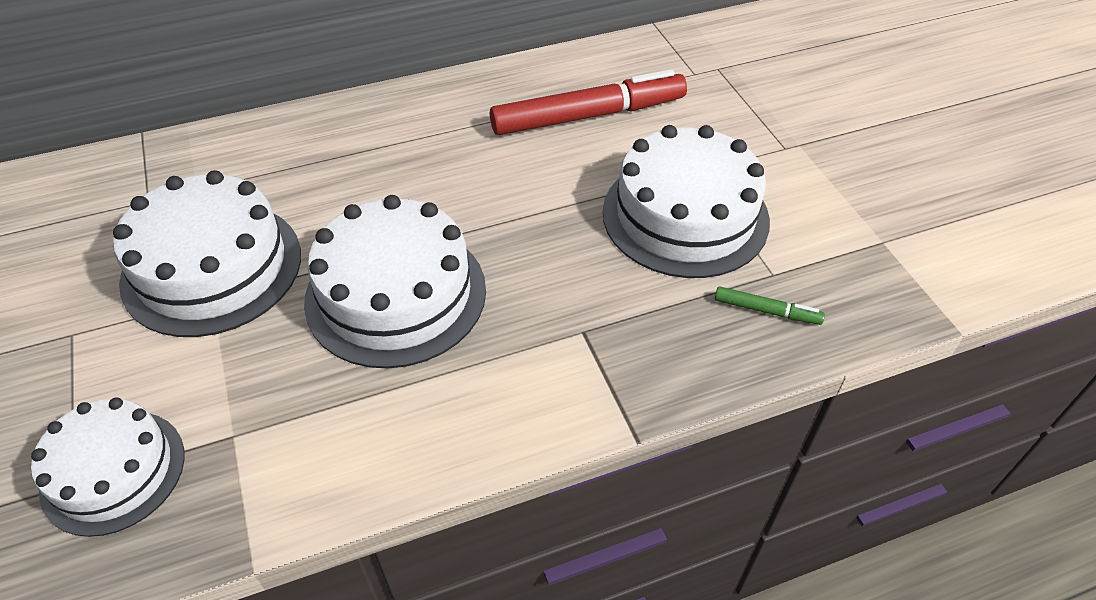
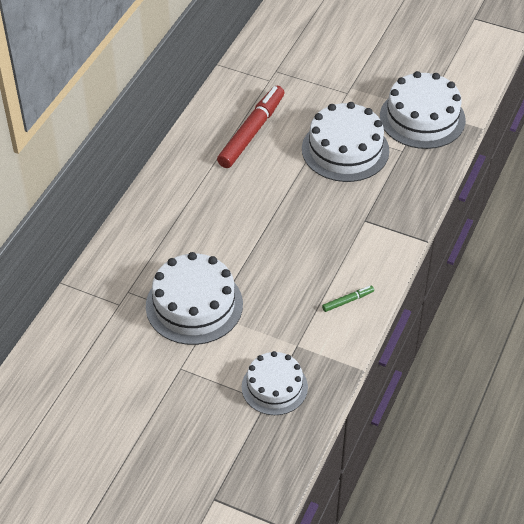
camera: 45 degrees left, 0 degrees up
white cake [304,195,486,368] -> white cake moved to [380,71,466,149]
green marker [715,286,825,325] -> green marker moved to [322,286,374,312]

